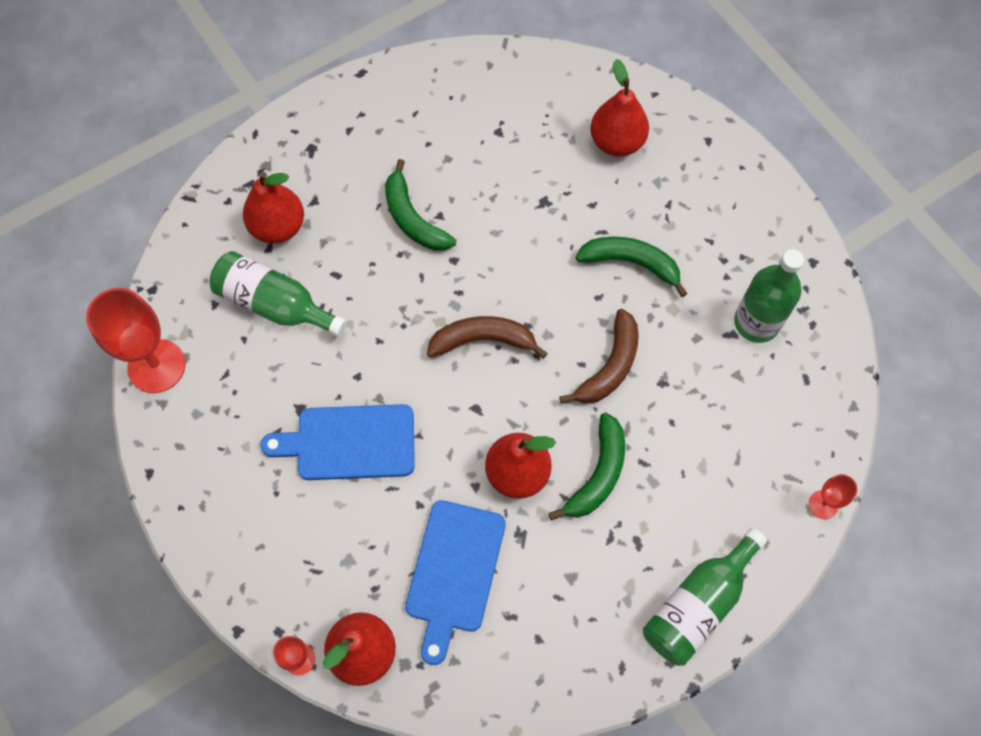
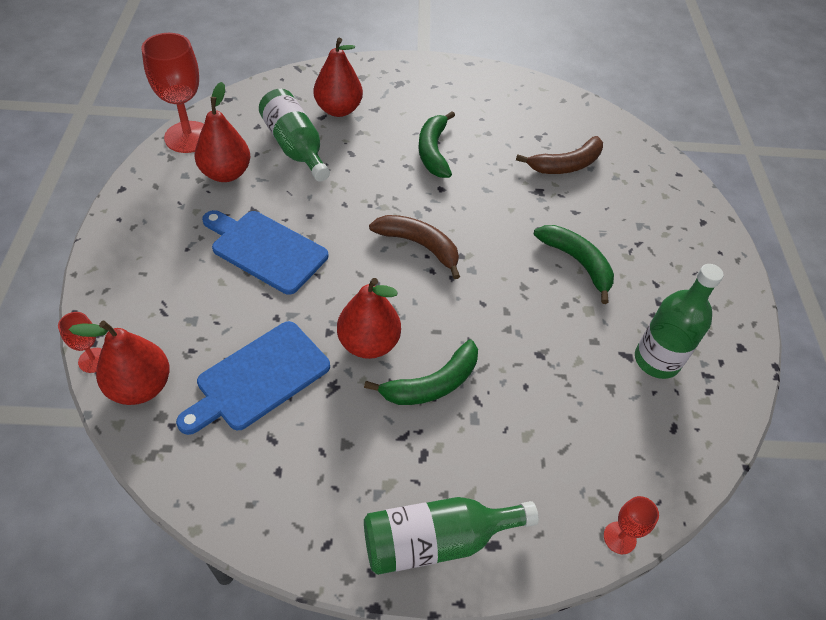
camera: 30 degrees right, 15 degrees down
brown banana [559,309,639,404] -> brown banana moved to [516,136,603,174]
red pear [590,59,649,157] -> red pear moved to [195,82,250,182]

